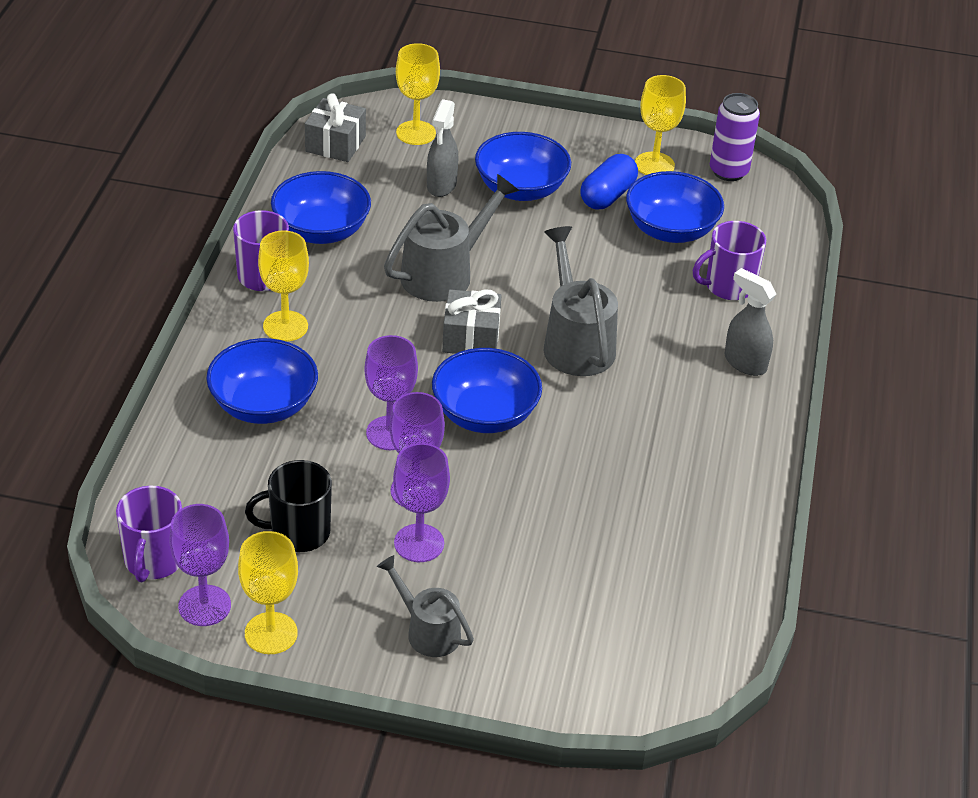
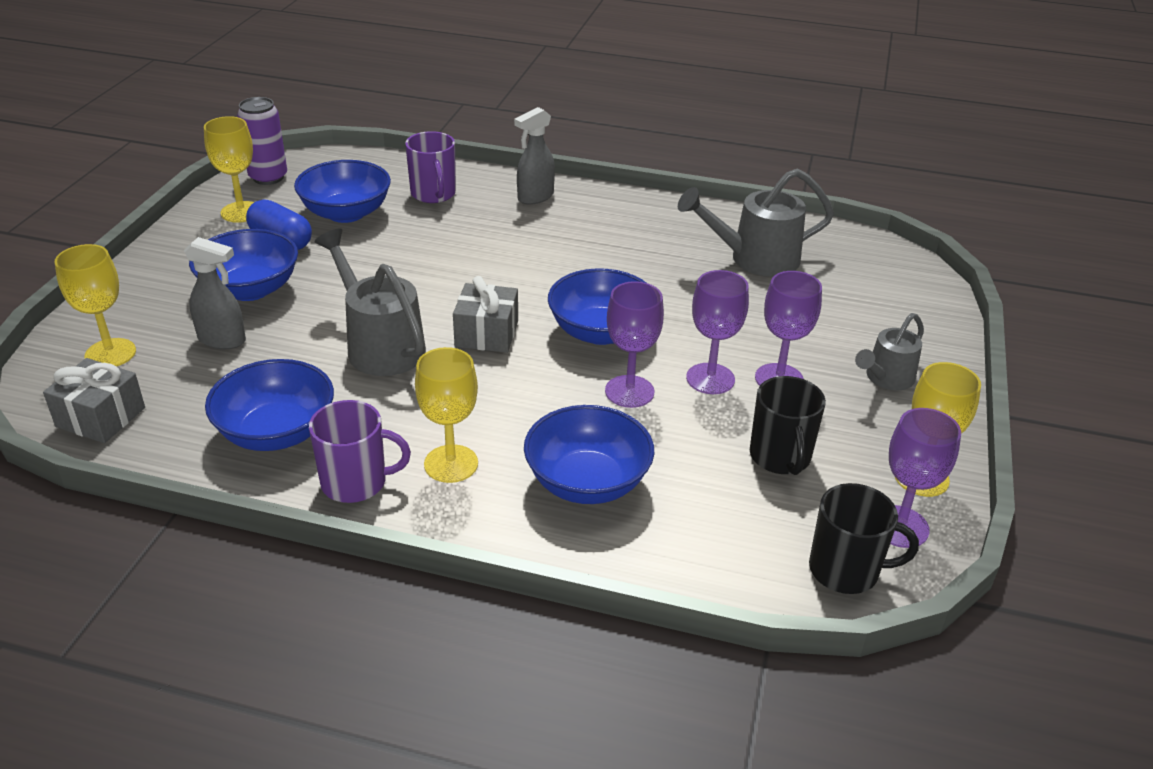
camera: 85 degrees left, 5 degrees down
purple mug [116,486,182,582] -> black mug [809,483,919,594]
grey watering can [544,226,618,376] -> grey watering can moved to [678,168,834,277]

